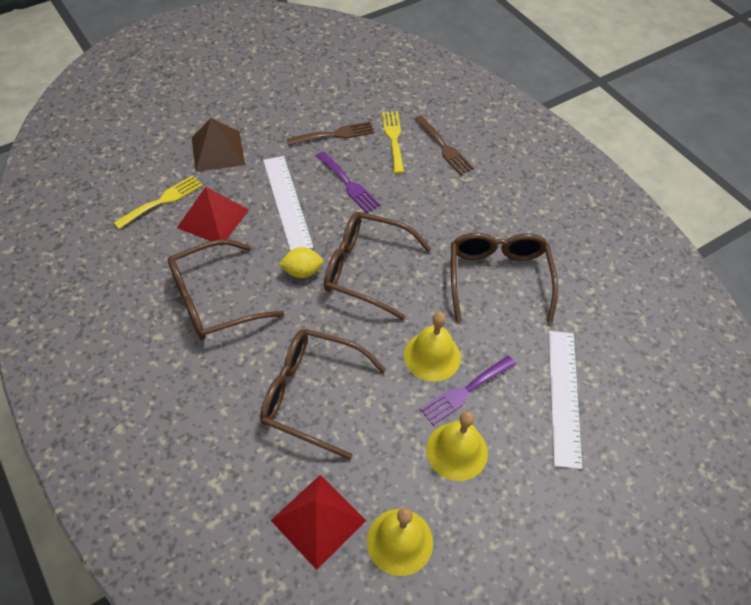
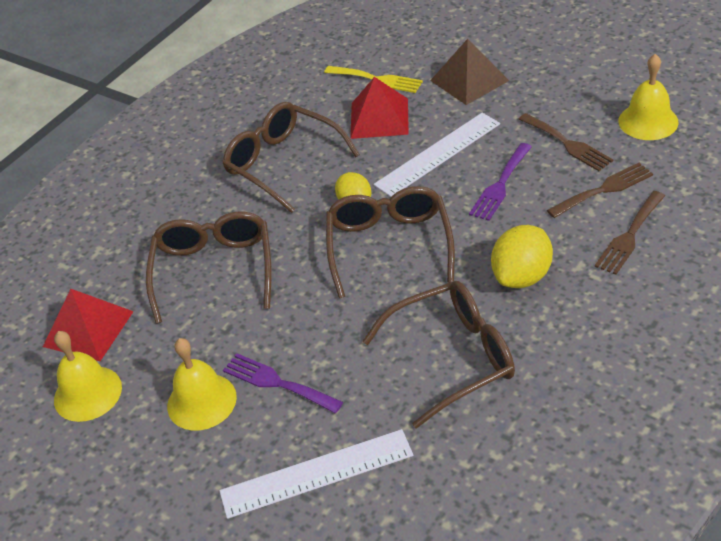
camera: 75 degrees right, 10 degrees down
yellow fork [382,111,404,174] -> brown fork [547,163,653,218]
yellow bell [404,312,461,382] -> yellow bell moved to [618,54,678,140]
none -> yellow lemon [491,225,553,288]

